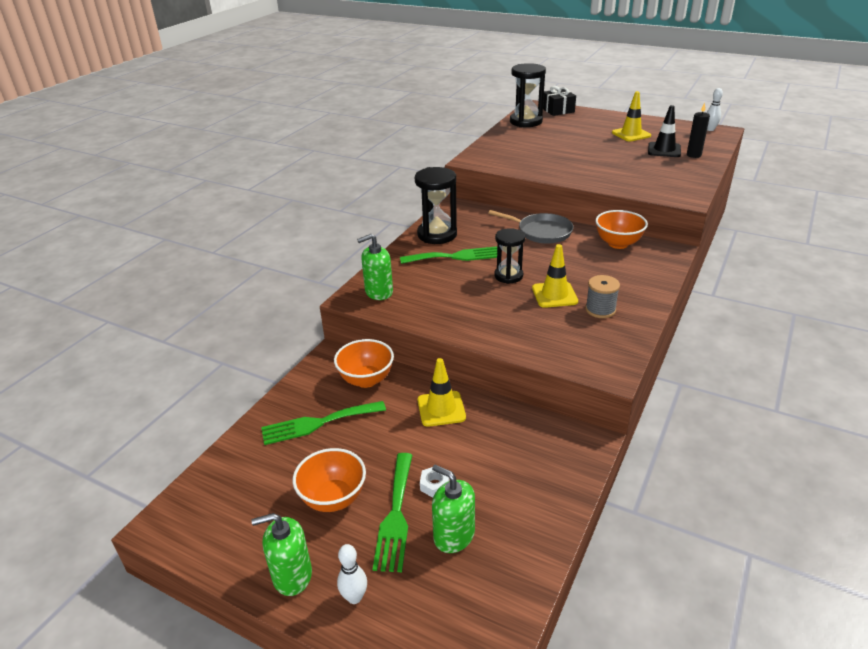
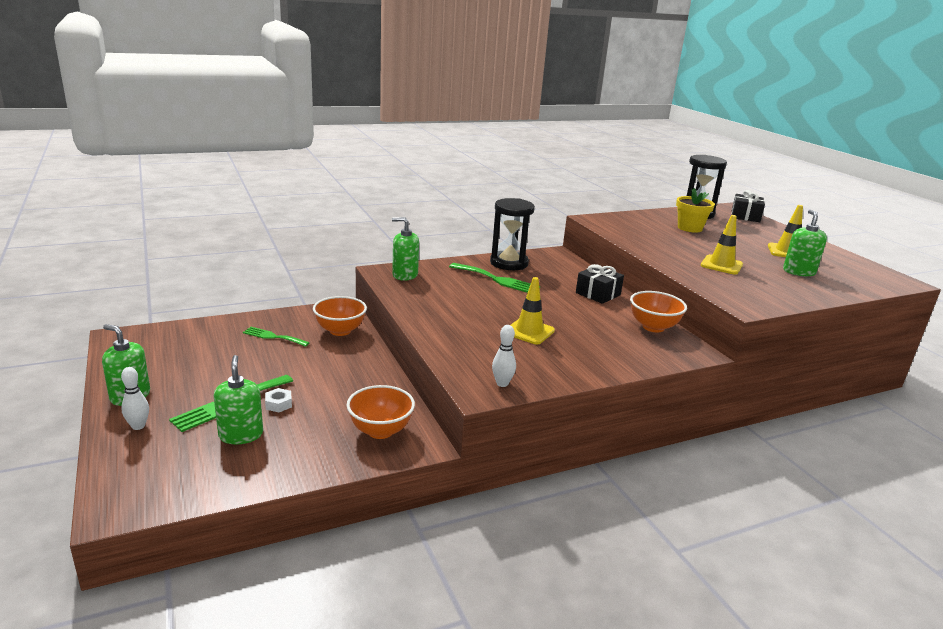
camera: 35 degrees right, 10 degrees down
green fork [261,401,386,445] -> green fork [243,327,310,347], size x0.67
orange bowl [293,448,366,512] -> orange bowl moved to [346,385,415,439]
yellow traffic cone [418,358,466,427] -> yellow traffic cone moved to [701,215,743,275]
grey pan [488,210,573,244] -> black gift [576,264,624,304]
black hourglass [494,228,525,284] -> none
grey spool [585,275,620,318] -> none
black traffic cone [648,105,681,157] -> green soap dispenser [783,210,827,276]
black candle [687,103,710,158] -> none
white bowling pin [707,88,723,131] -> white bowling pin moved to [492,325,516,387]
none -> yellow flower pot [676,188,715,233]

